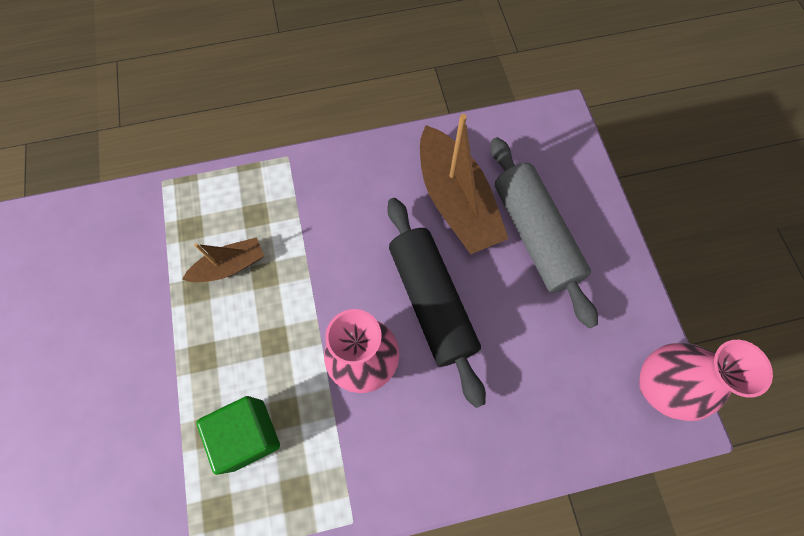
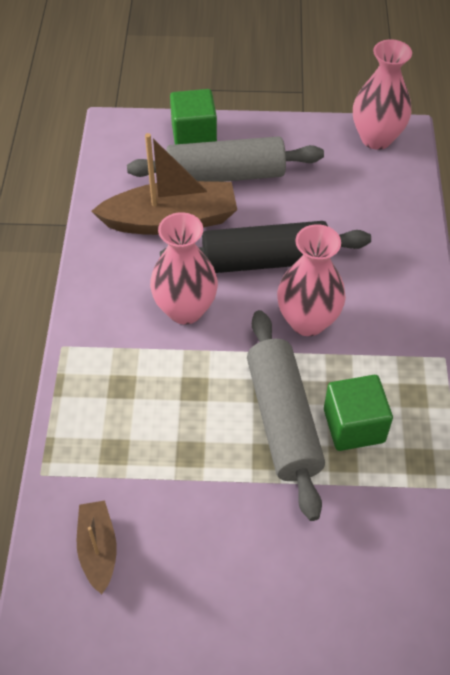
camera: 75 degrees left, 15 degrees down
brown boat [182,237,264,282] -> brown boat moved to [77,501,117,594]
none -> pink vase [150,212,218,324]
none -> green cube [170,89,217,144]
none -> grey rolling pin [247,310,325,521]

